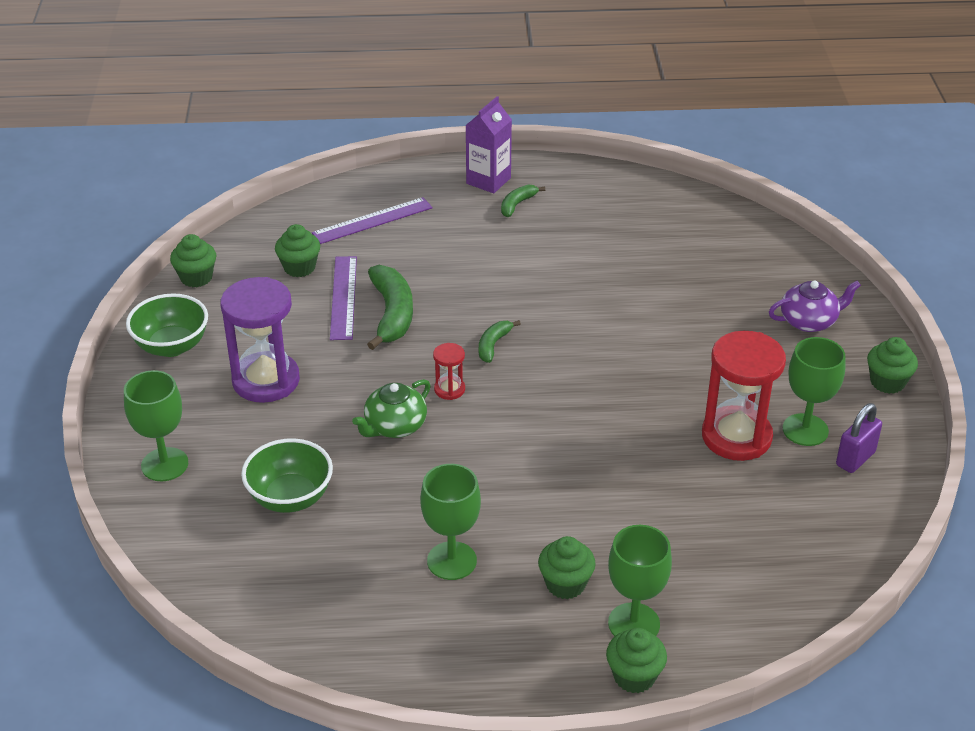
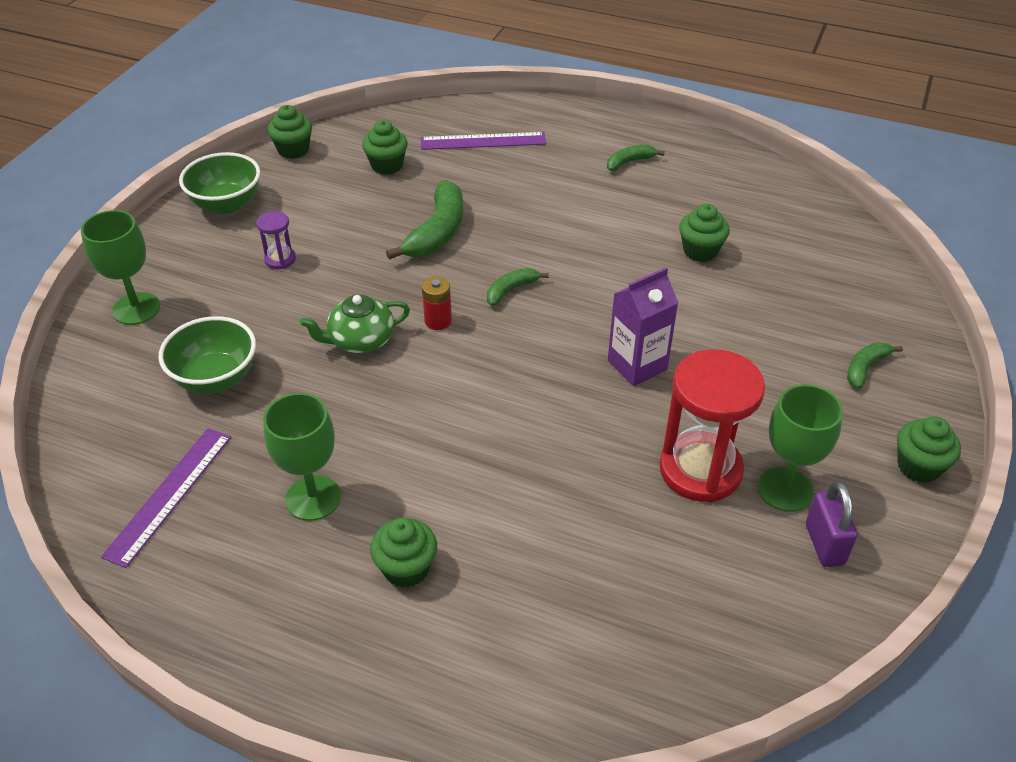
camera: 25 degrees right, 5 degrees up
purple hourglass [220,277,300,403] -> purple hourglass [256,211,296,269], size x0.46
purple ruler [330,256,357,340] -> purple ruler moved to [101,428,231,568]
red hourglass [433,343,465,400] -> red battery [422,276,452,330]
purple carton [465,96,512,193] -> purple carton moved to [608,267,678,386]
green cupcake [606,628,667,693] -> green cupcake moved to [679,204,729,262]
green goblet [608,525,672,636] -> none
purple teapot [769,280,861,332] -> green banana [847,342,903,389]
purple padlock [836,403,882,473] -> purple padlock turned 75 degrees counterclockwise [806,481,858,567]

